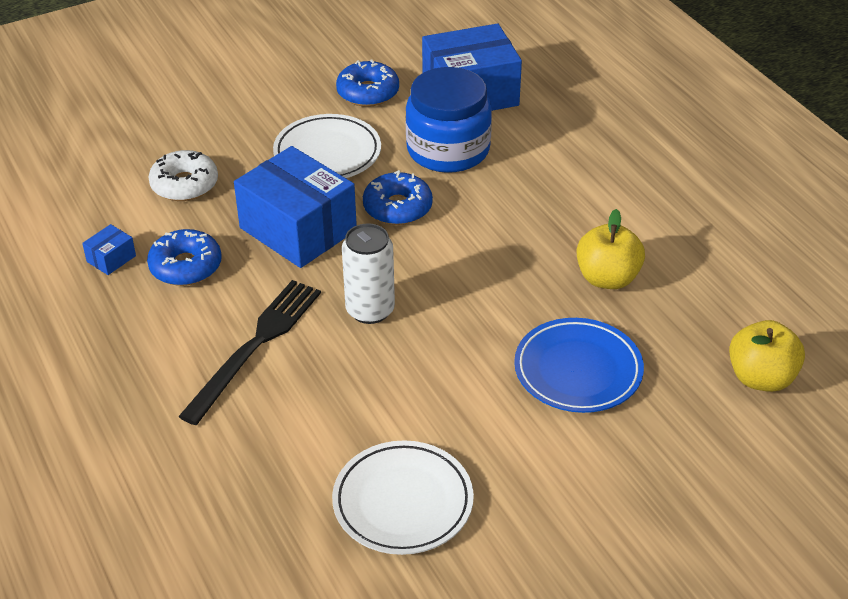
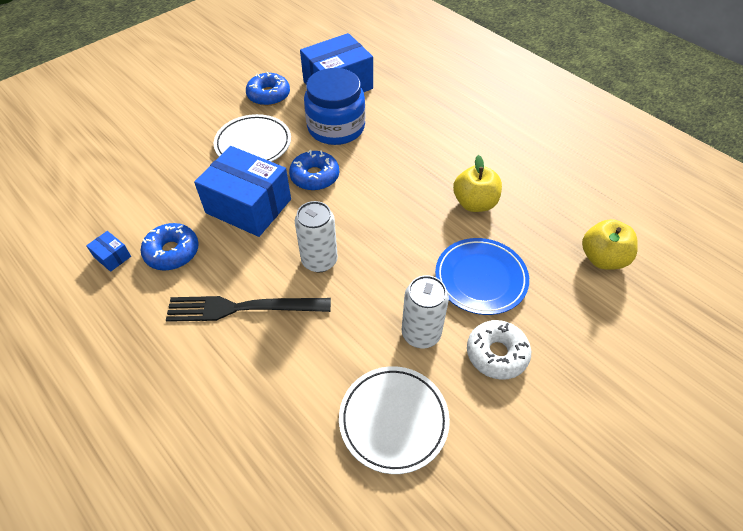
camera: 15 degrees left, 10 degrees up
blue box [82,224,136,275] -> blue box turned 75 degrees counterclockwise [86,231,131,272]
white donut [149,150,218,201] -> white donut moved to [467,320,531,380]
black fork [178,280,321,425] -> black fork turned 105 degrees counterclockwise [166,296,331,322]
none -> white can [402,275,449,348]

